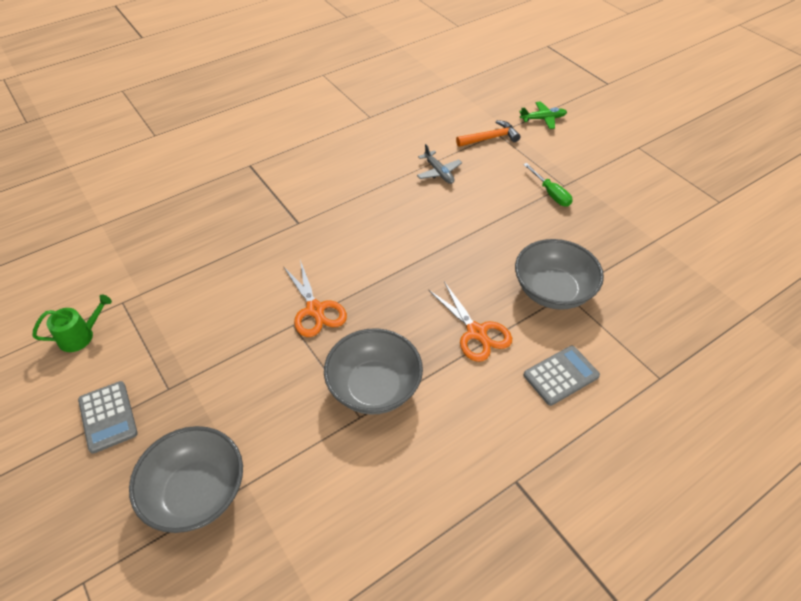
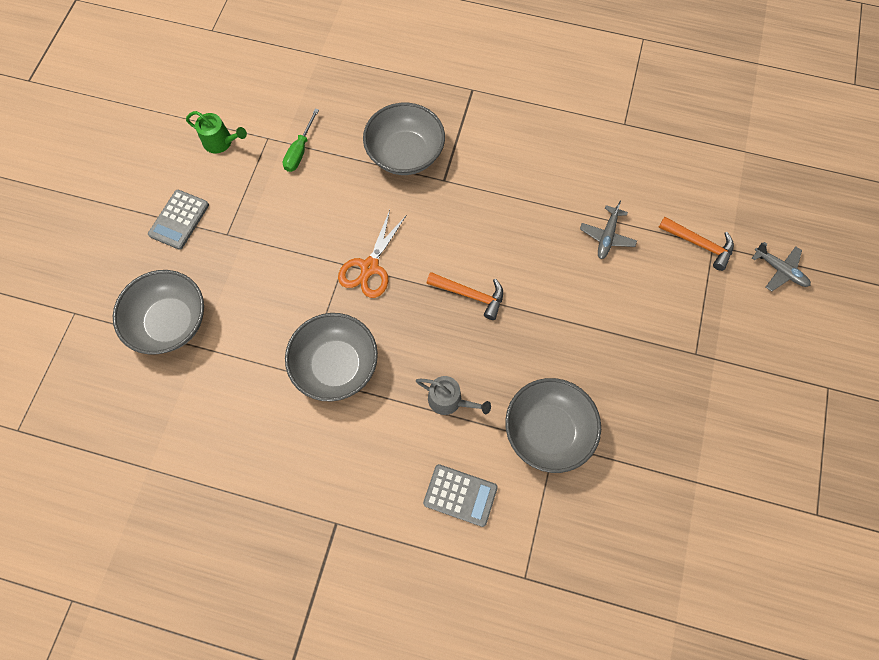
camera: 50 degrees right, 20 degrees up
orange scissors [428,282,512,362] -> grey watering can [416,376,491,415]
green plane [519,101,567,129] -> grey plane [752,242,811,292]
green screwdriver [523,163,573,207] -> green screwdriver moved to [283,108,319,172]
none -> grey bowl [363,103,445,175]
none -> orange hammer [427,272,503,320]

